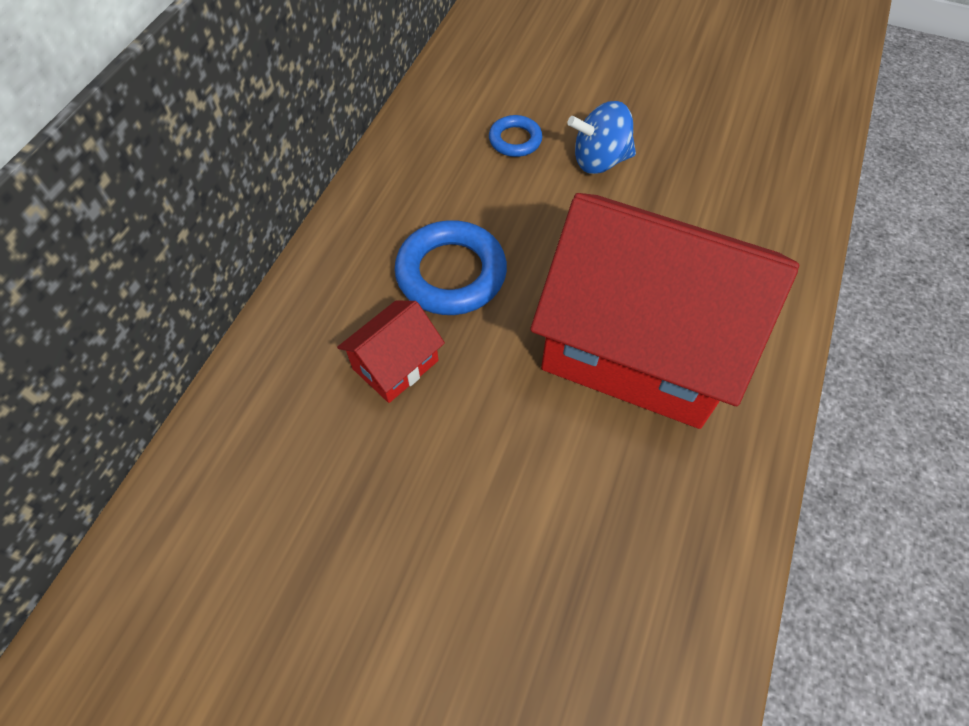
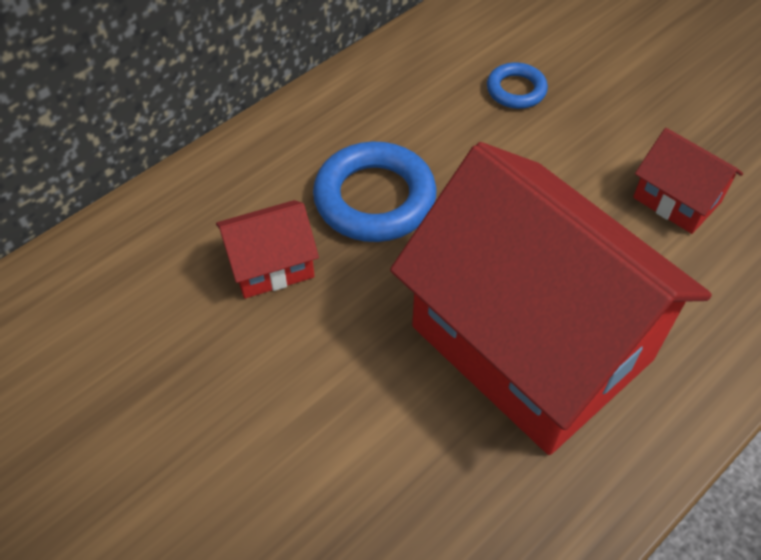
camera: 25 degrees right, 5 degrees down
blue spinning top [567,101,636,174] -> none
none -> red house [633,128,743,234]

